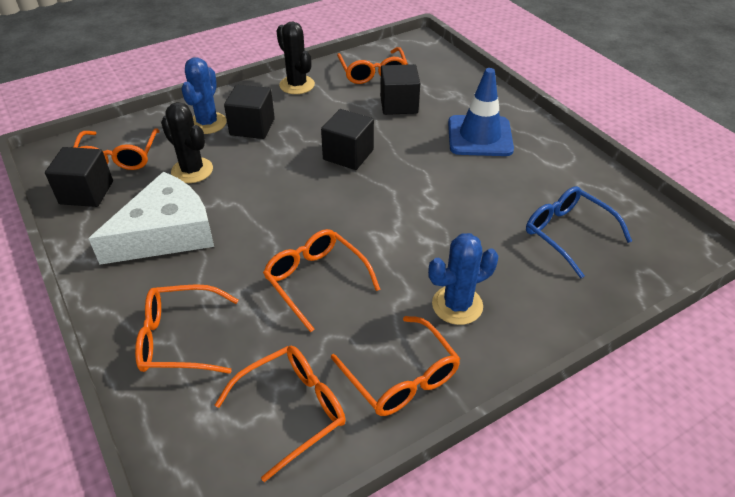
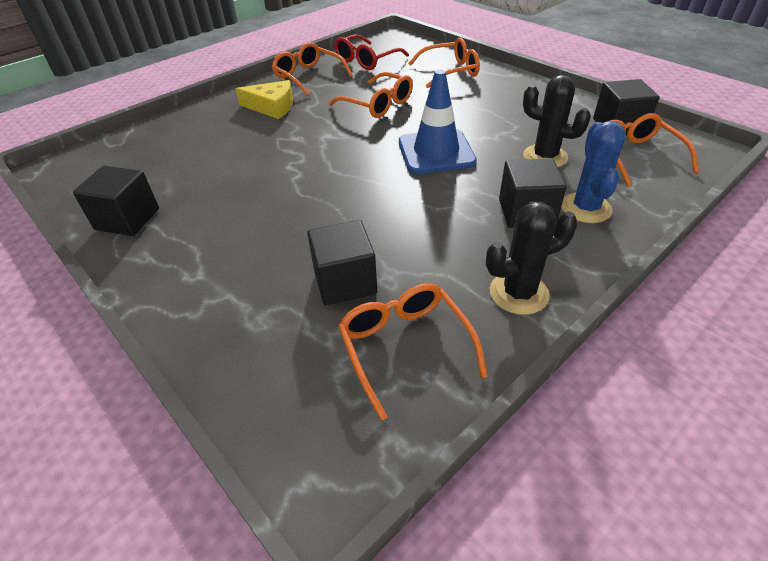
camera: 170 degrees right, 0 degrees up
white cheese [88,172,214,265] -> none
orange glasses [215,346,346,482] -> red glasses [334,34,409,70]
black cactus [276,21,315,94] -> black cactus turned 60 degrees counterclockwise [486,202,577,315]
black cube [321,109,374,170] -> black cube moved to [73,165,159,236]
blue cactus [428,233,498,325] -> yellow cheese [236,80,293,119]
blue traffic cone [448,68,514,156] -> blue traffic cone moved to [399,69,477,174]
blue glasses [526,186,632,278] -> none

